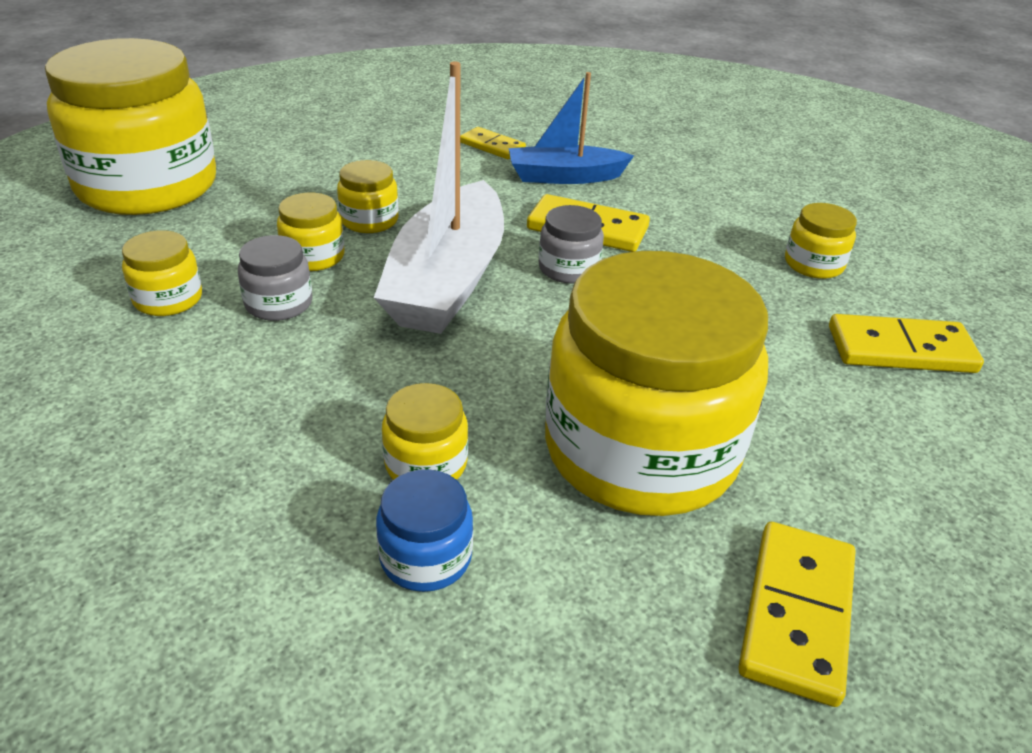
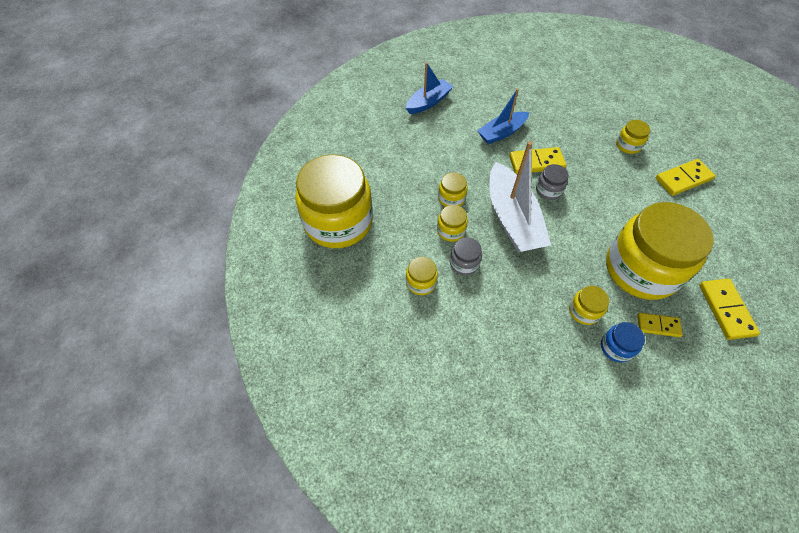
camera: 25 degrees left, 20 degrees up
yellow domino [460,127,526,159] -> yellow domino moved to [638,313,683,337]
none -> blue boat [406,62,453,114]

